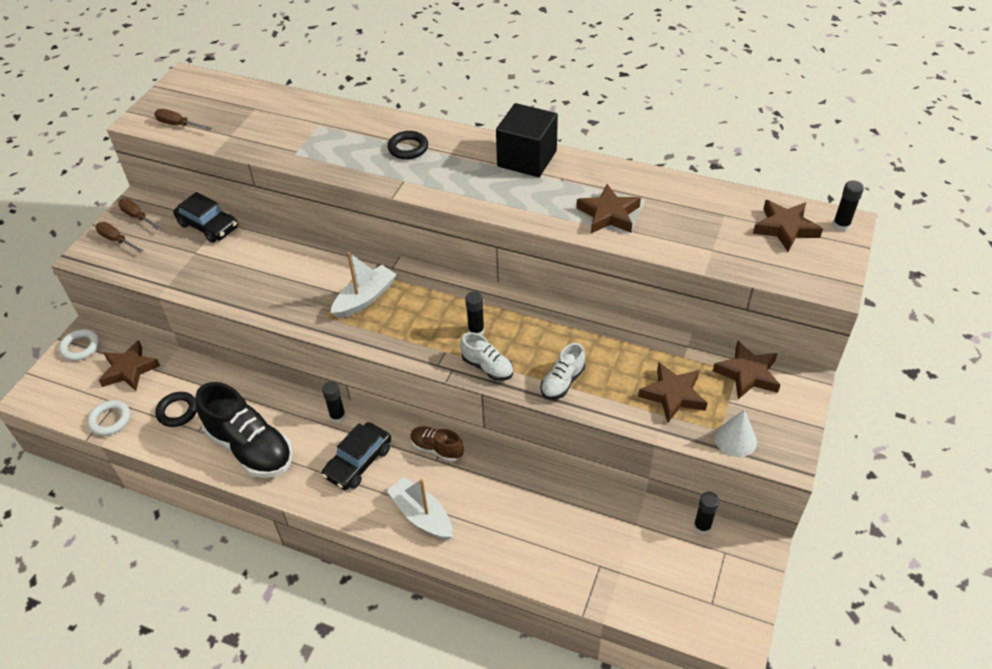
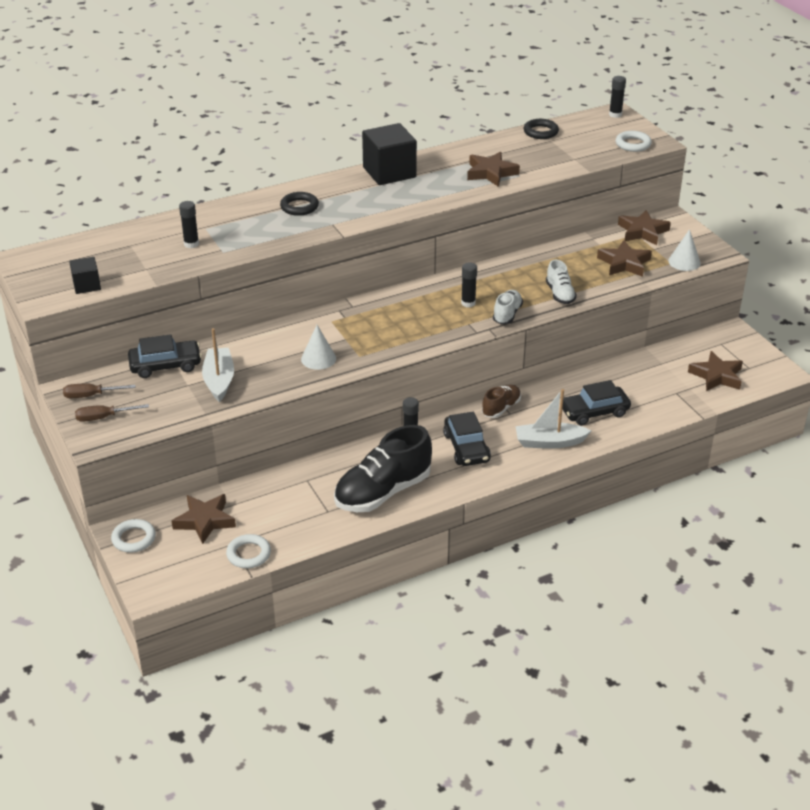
camera: 50 degrees left, 10 degrees down
brown screwdriver [154,109,211,130] -> black cube [69,257,101,294]
black ring [155,392,197,427] -> black ring moved to [524,119,559,139]
black shoe [196,382,293,478] -> black shoe turned 150 degrees clockwise [334,425,432,512]
white boat [331,252,397,318] -> white boat moved to [202,328,234,402]
brown shoe [410,426,464,462] -> brown shoe turned 150 degrees clockwise [482,385,521,418]
white shoe [460,332,513,381] -> white shoe turned 60 degrees counterclockwise [493,290,523,324]
black glue stick [694,492,719,535] -> black glue stick moved to [179,201,199,248]
brown star [753,200,823,252] -> brown star moved to [688,351,743,391]
none -> white cone [301,325,336,370]
none -> black car [562,380,631,425]
none -> white ring [616,131,652,152]

